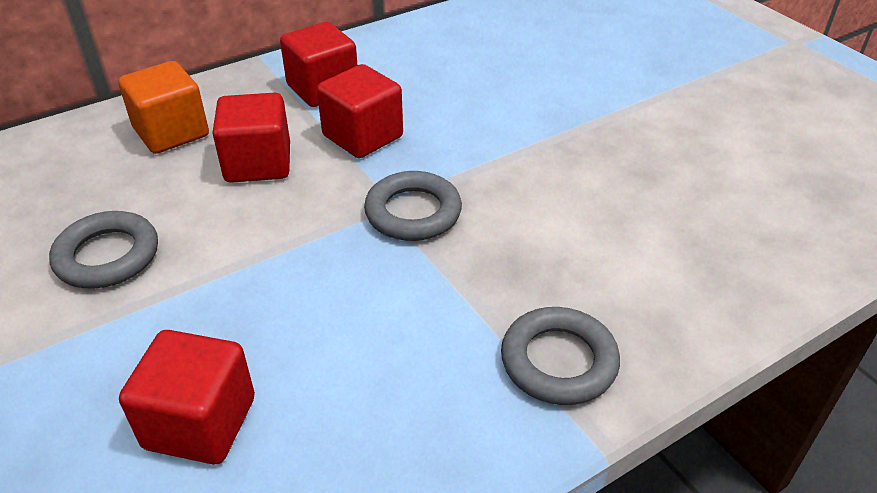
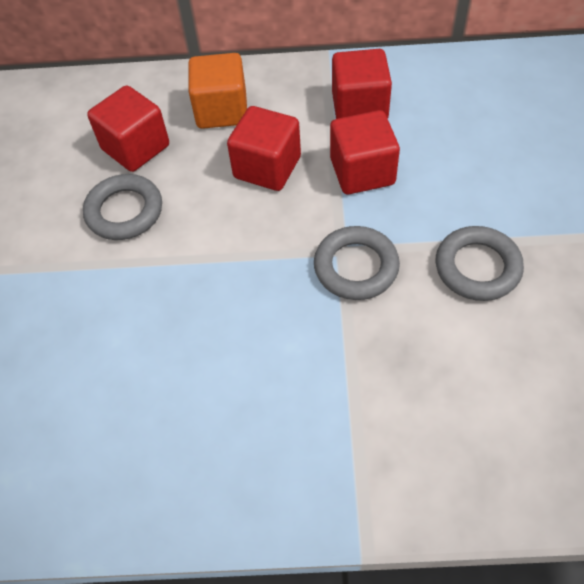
camera: 35 degrees right, 15 degrees up
red cube [119,330,255,465] -> red cube moved to [87,85,169,172]
grey ring [501,307,620,405] -> grey ring moved to [436,226,524,301]

